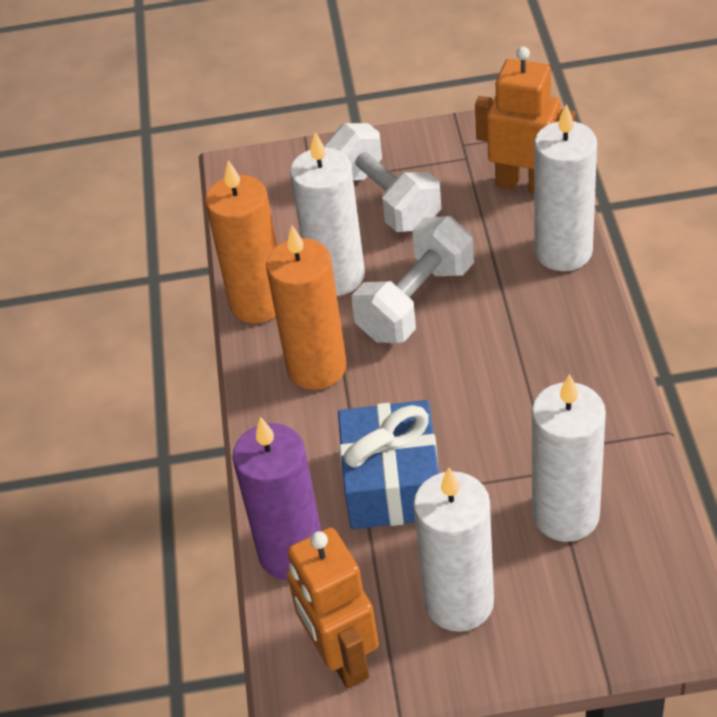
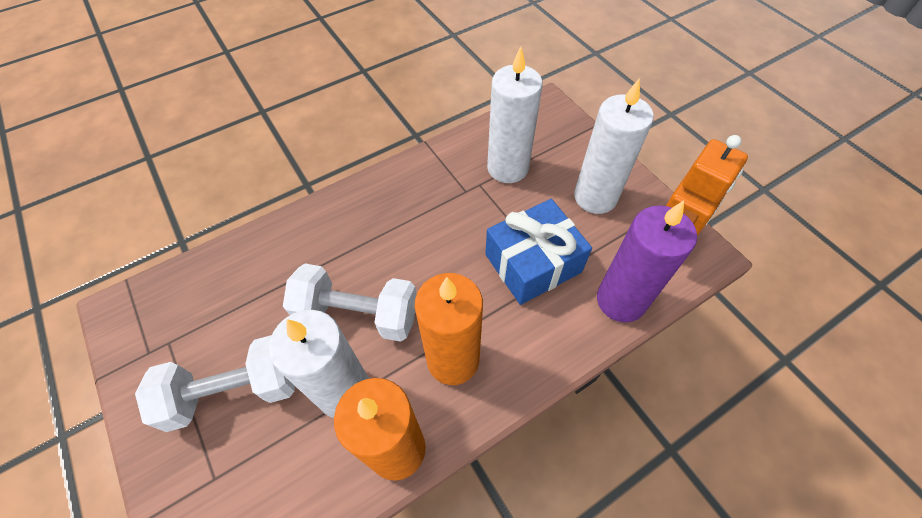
camera: 120 degrees left, 10 degrees up
white dumbbell [324,123,441,232] -> white dumbbell turned 45 degrees clockwise [135,335,295,432]
orange robot [475,46,575,193] -> none
white candle [534,104,597,271] -> none

